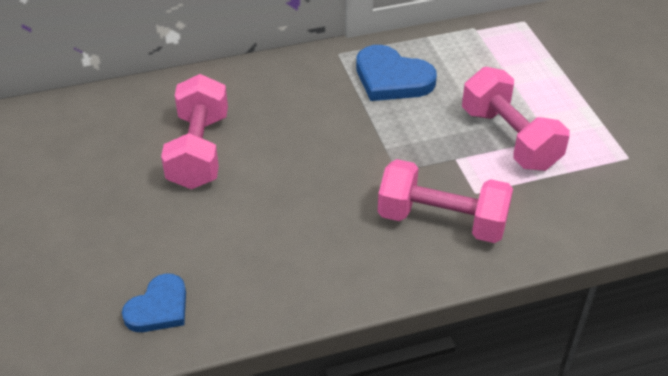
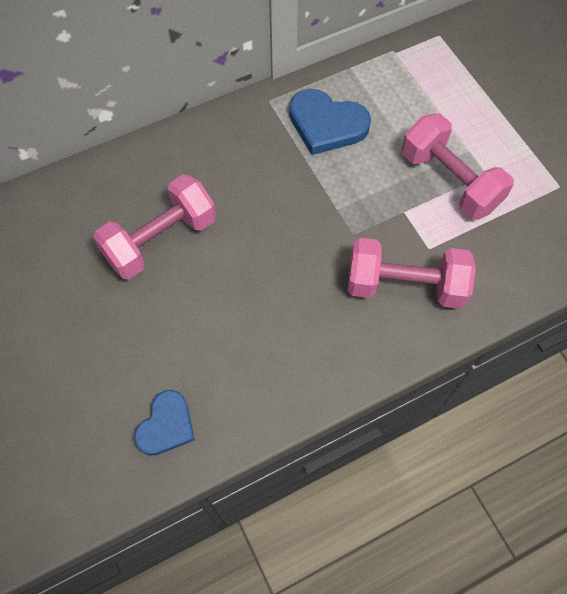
camera: 10 degrees left, 20 degrees up
pink dumbbell [161,74,228,189] -> pink dumbbell turned 60 degrees clockwise [93,174,216,279]

